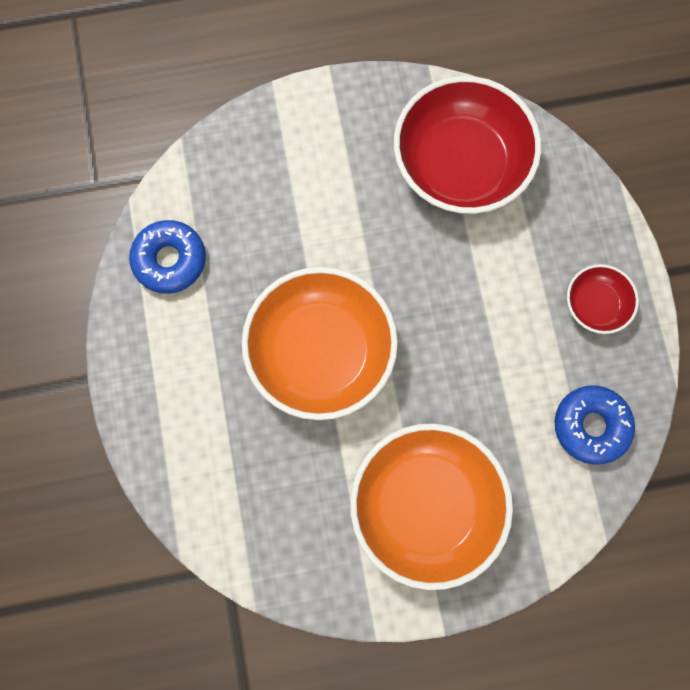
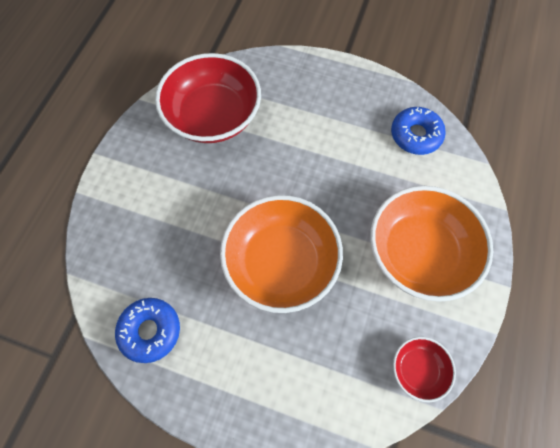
camera: 60 degrees left, 10 degrees down
red bowl [567,264,639,334] -> red bowl moved to [393,337,456,402]

